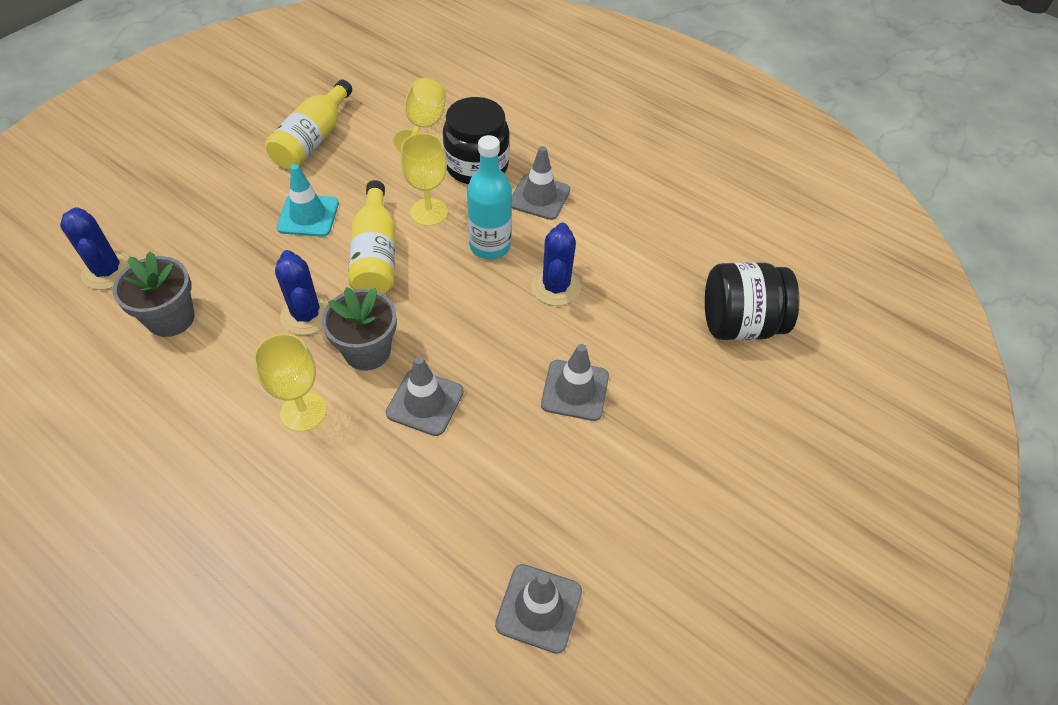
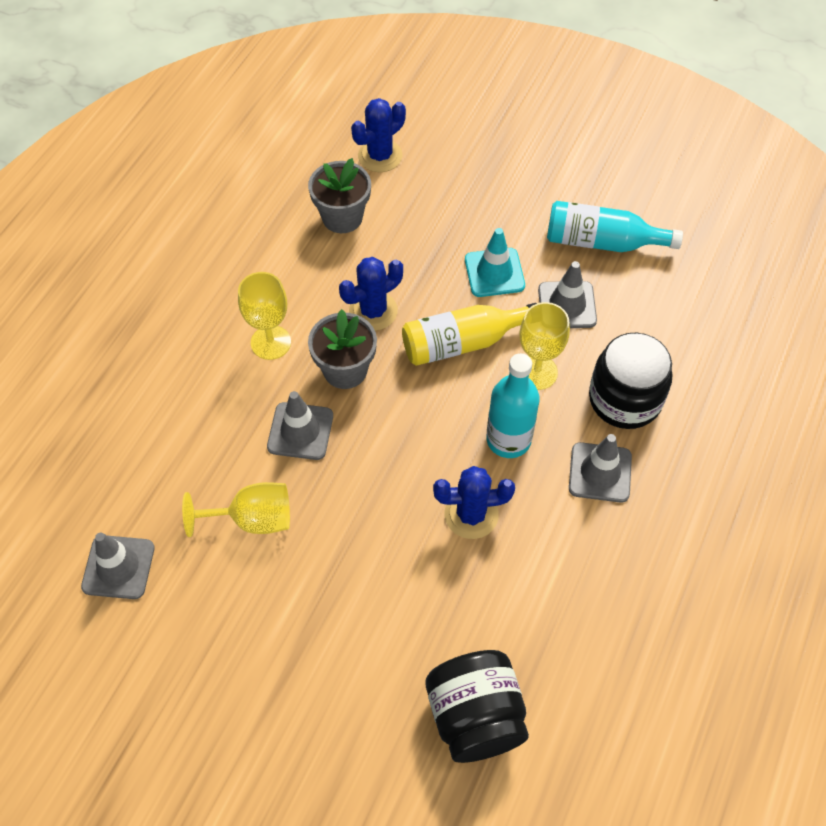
camera: 80 degrees right, 5 degrees up
yellow bottle [265,80,352,170] -> turquoise bottle [547,201,683,252]
yellow goblet [393,78,446,153] -> yellow goblet moved to [182,482,290,537]
grey traffic cone [541,344,609,421] -> grey traffic cone moved to [538,261,597,328]

